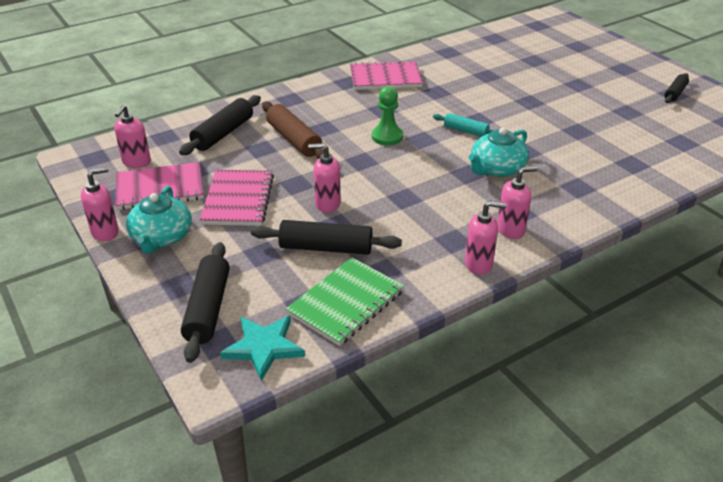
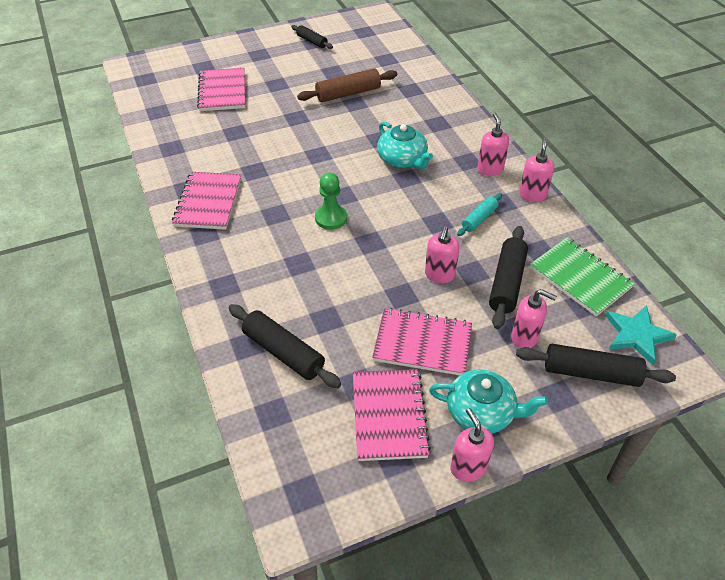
camera: 80 degrees left, 10 degrees up
pink soap dispenser [114,105,151,168] -> pink soap dispenser moved to [511,289,557,349]
brown rolling pin [262,101,324,159] -> brown rolling pin moved to [297,68,397,102]
turquoise rolling pin [433,113,494,137] -> turquoise rolling pin moved to [457,193,502,236]
none -> pink notebook [197,68,245,111]

